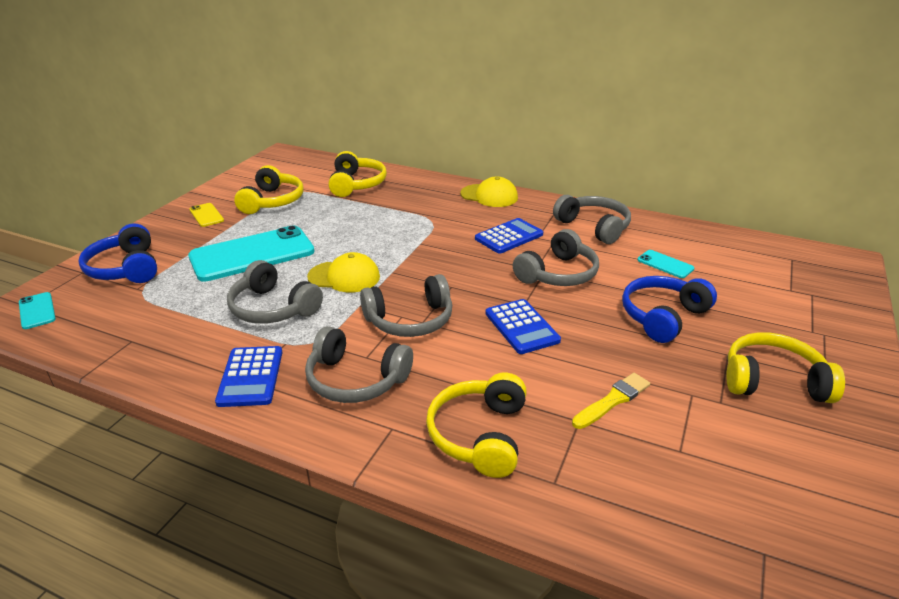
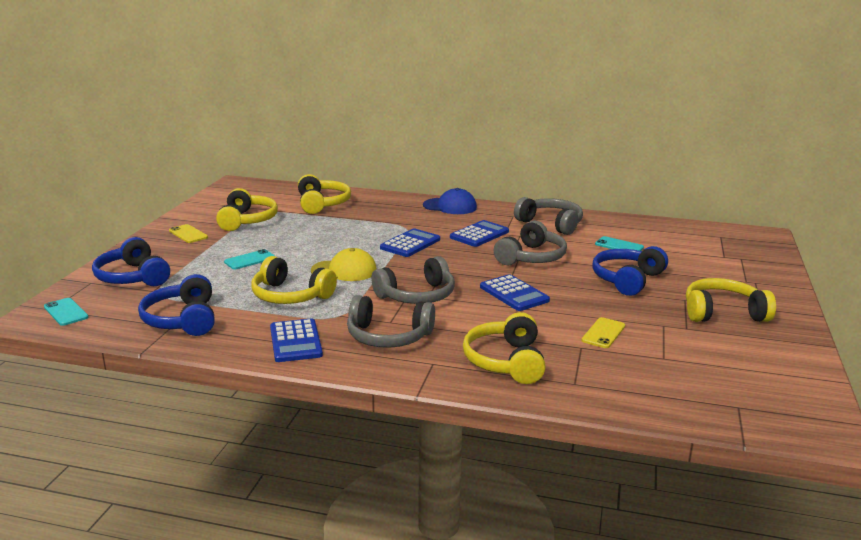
camera: 10 degrees left, 10 degrees down
turquoise phone [188,225,315,282] -> turquoise phone [224,249,275,269], size x0.44
grey headphones [227,260,323,324] -> yellow headphones [251,256,337,304]
yellow cap [461,177,518,207] -> blue cap [423,188,477,214]
yellow brush [572,373,650,429] -> yellow phone [582,317,625,348]
none -> blue headphones [138,274,215,336]
none -> blue calculator [380,228,440,257]

